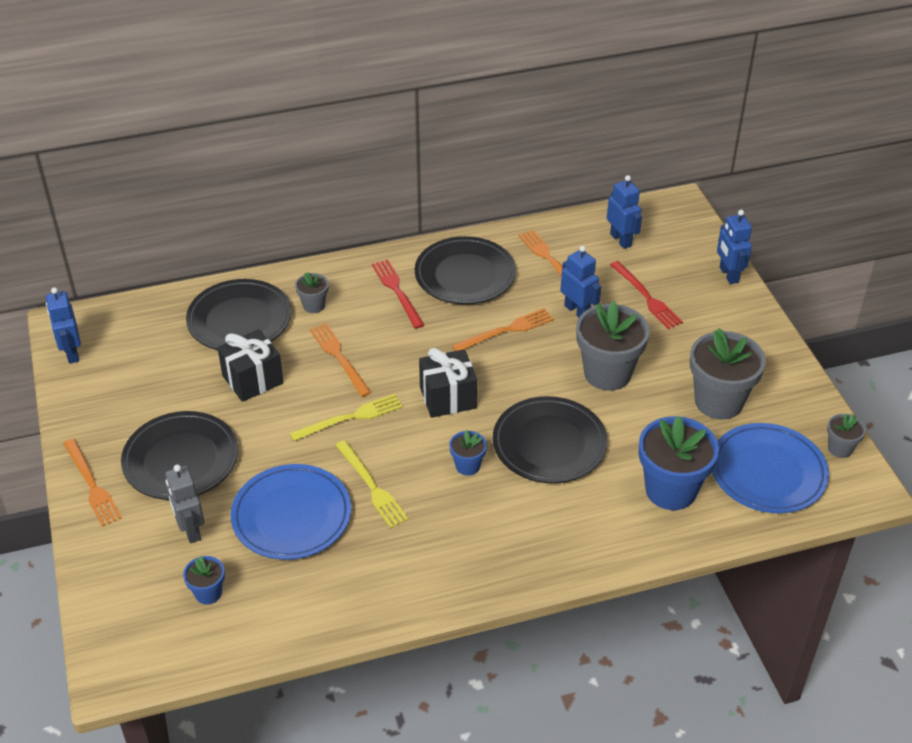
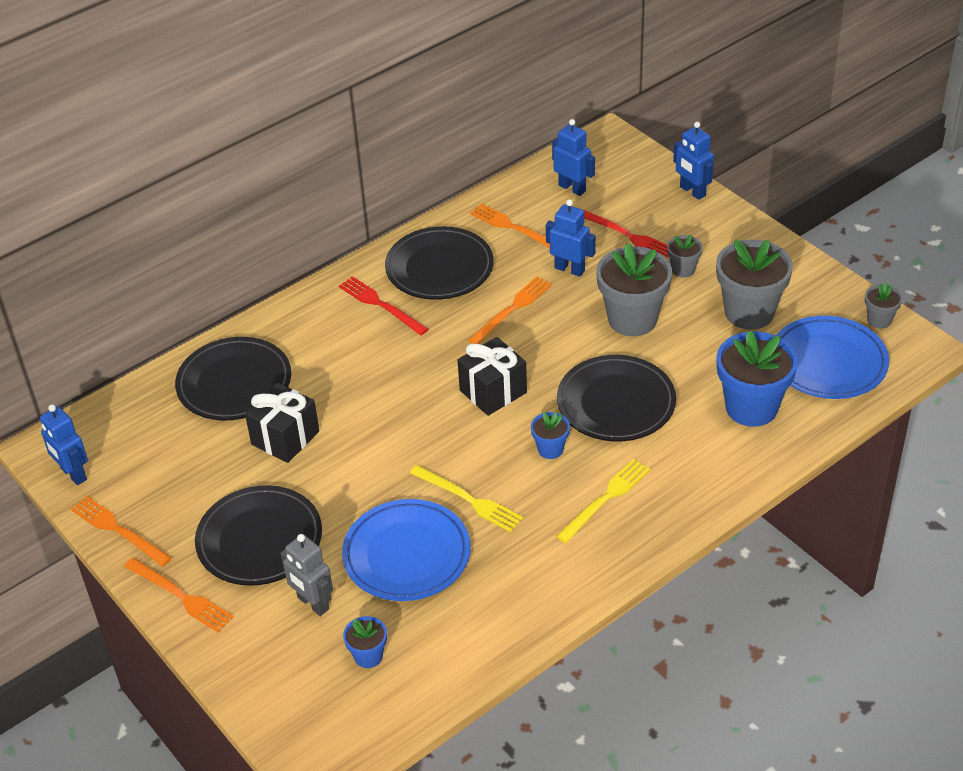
camera: 20 degrees left, 0 degrees up
yellow fork [290,394,403,441] -> yellow fork moved to [556,459,650,543]
grey flower pot [295,272,329,313] -> grey flower pot moved to [667,235,703,278]
orange fork [310,323,372,397] -> orange fork moved to [71,496,172,566]

